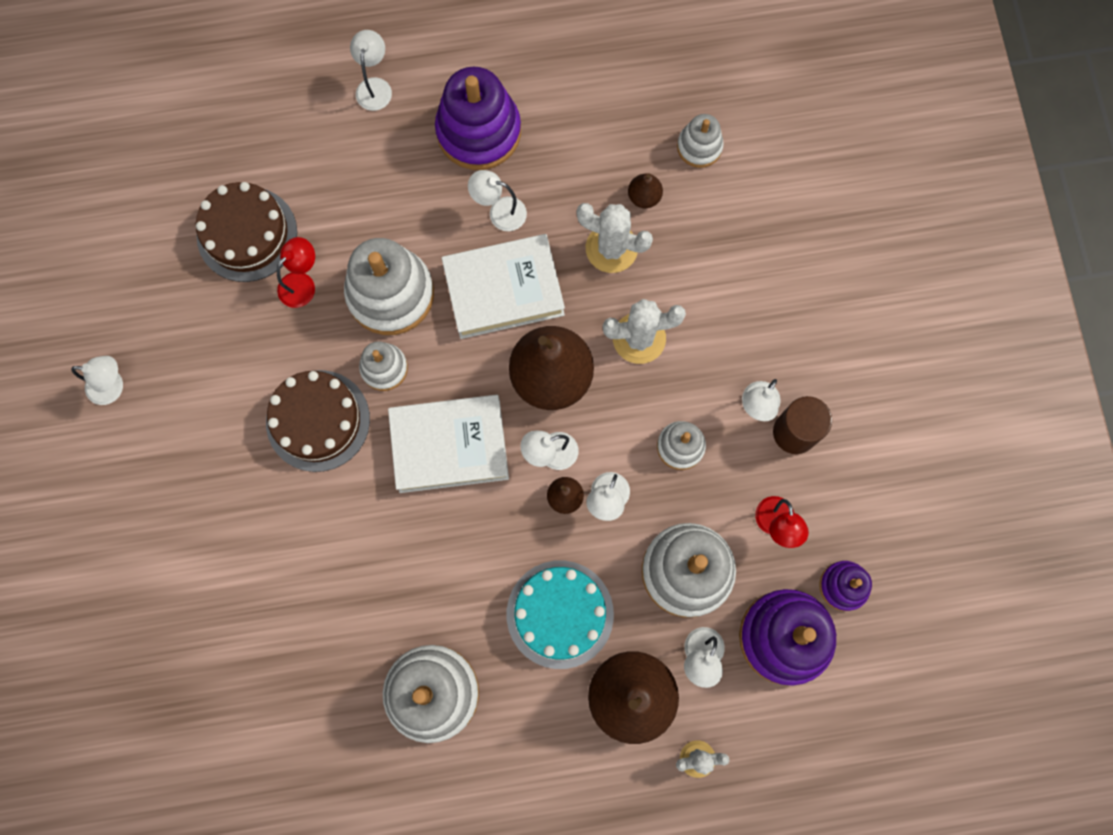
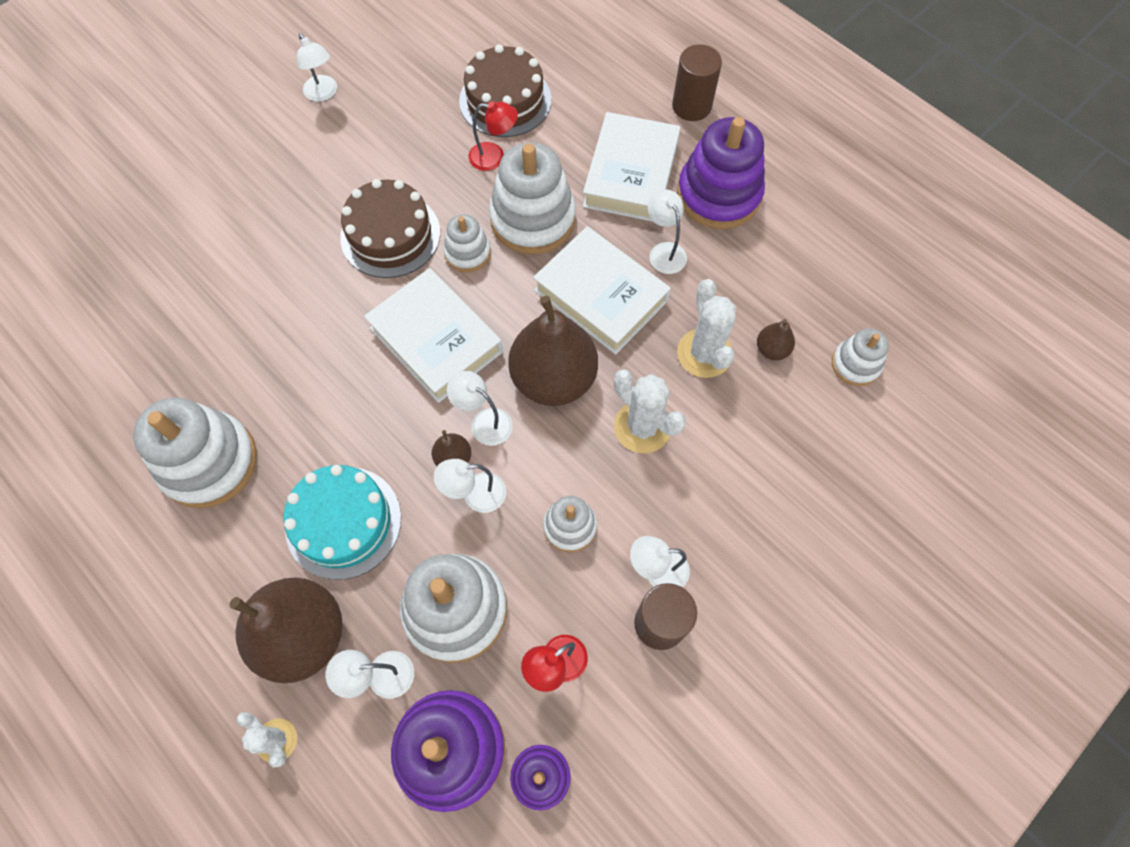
camera: 55 degrees right, 10 degrees down
white lamp [350,30,392,111] -> brown cylinder [672,44,722,121]
none -> white book [583,112,680,222]

